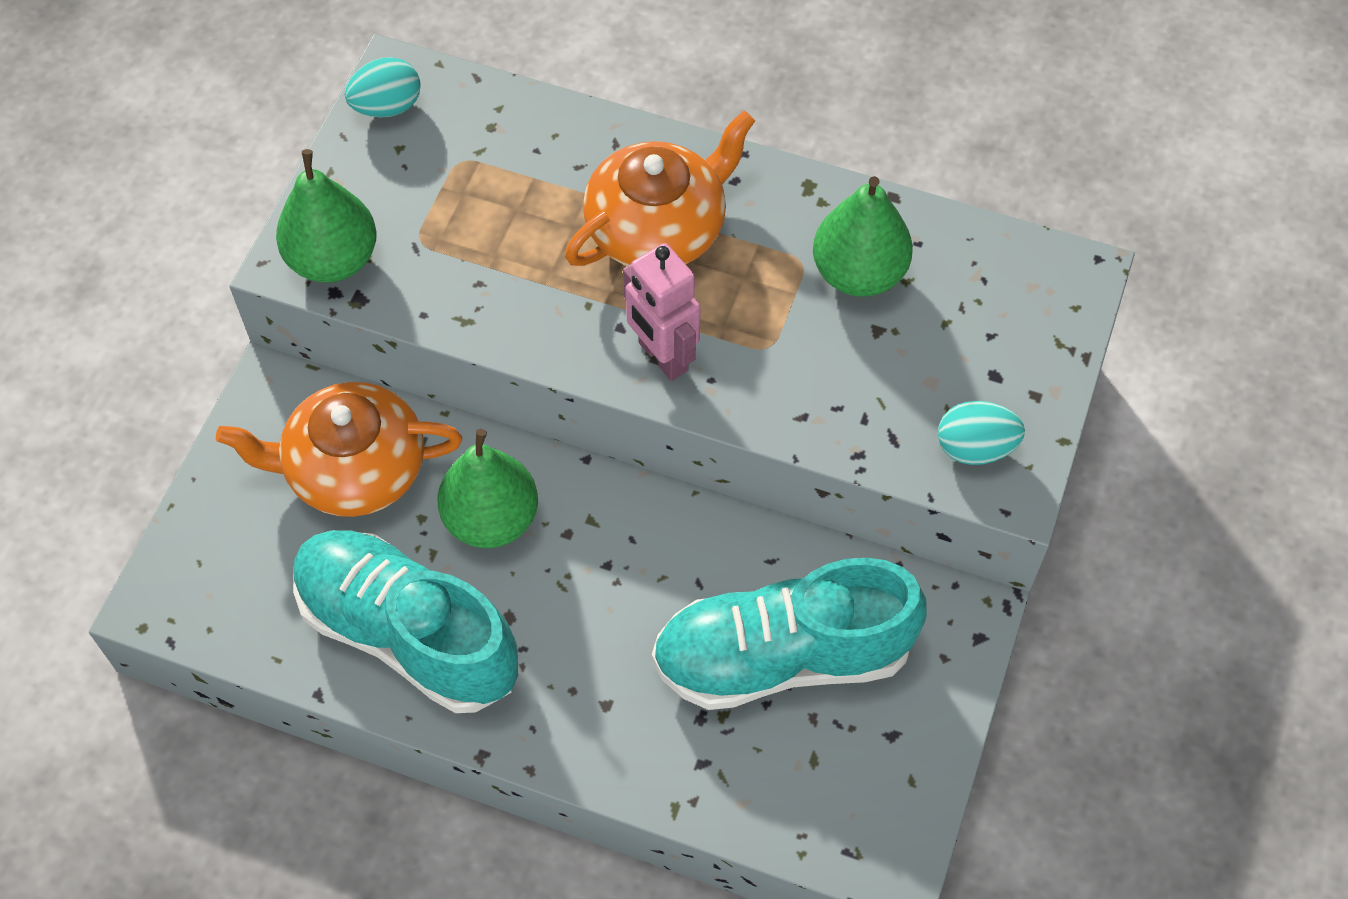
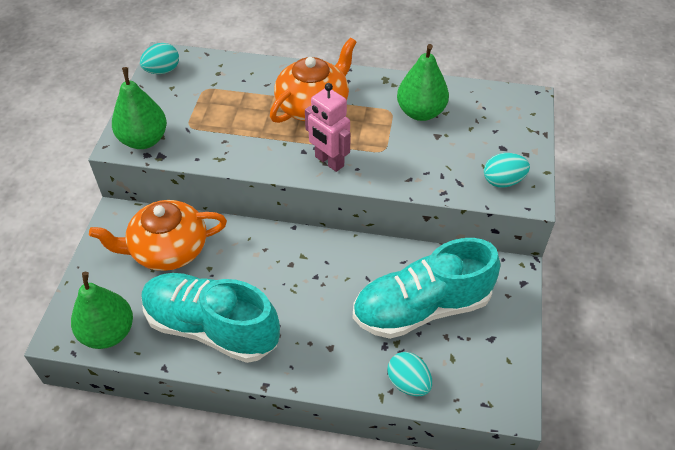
camera: 10 degrees left, 10 degrees down
green pear [438,429,538,548] -> green pear moved to [71,272,133,349]
none -> turquoise egg [387,352,432,396]

